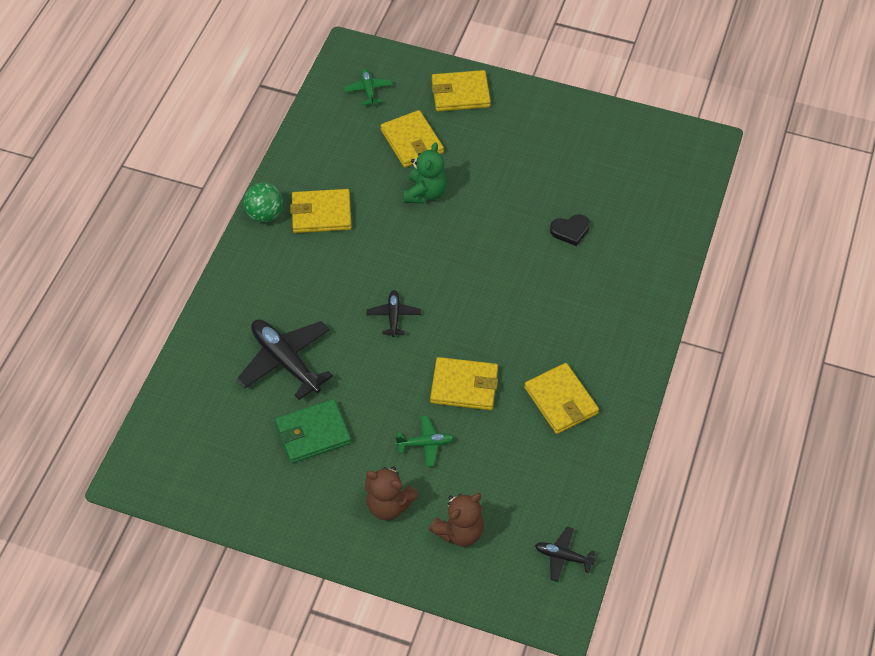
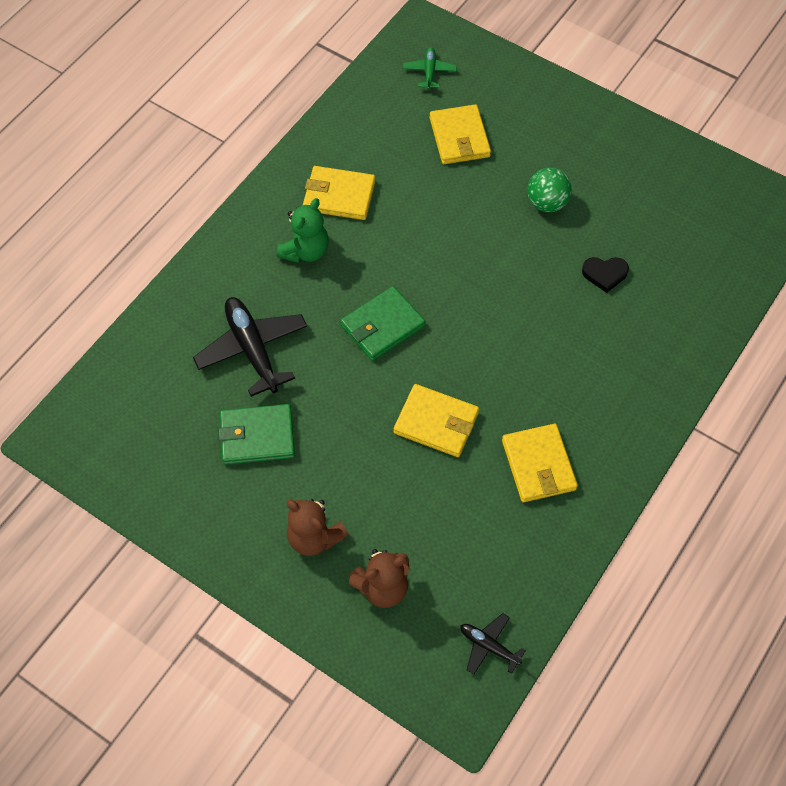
camera: 15 degrees right, 5 degrees up
green ball [243,183,283,223] -> green ball moved to [527,168,572,212]
black plane [367,290,421,337] -> green wallet [340,286,426,361]
green plane [396,416,454,467] -> none
green teddy bear [404,142,447,203] -> green teddy bear moved to [277,198,329,263]
yellow wallet [432,70,491,111] -> none

